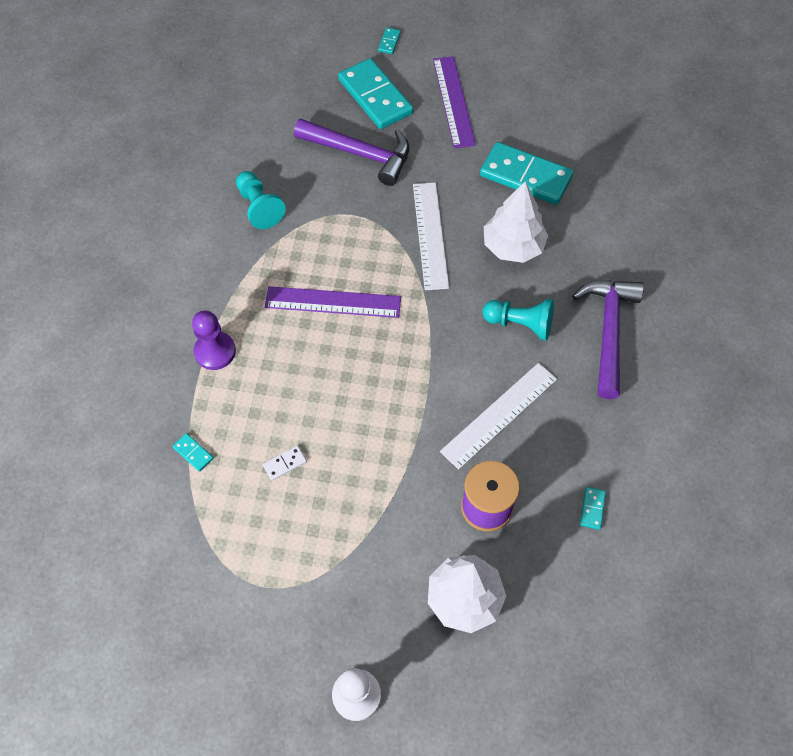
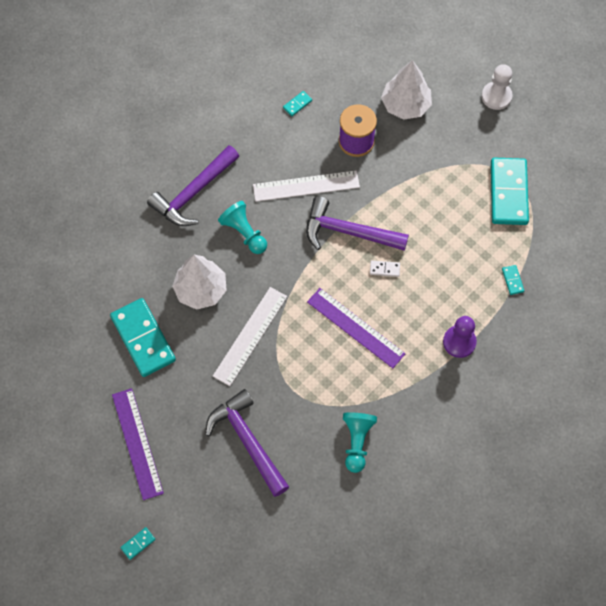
camera: 145 degrees left, 5 degrees up
white domino [263,446,307,481] -> white domino moved to [370,261,400,277]
turquoise domino [338,58,413,129] -> turquoise domino moved to [491,158,529,225]
purple ruler [433,56,476,148] -> purple ruler turned 45 degrees counterclockwise [112,388,164,500]
none -> purple hammer [306,196,409,251]

